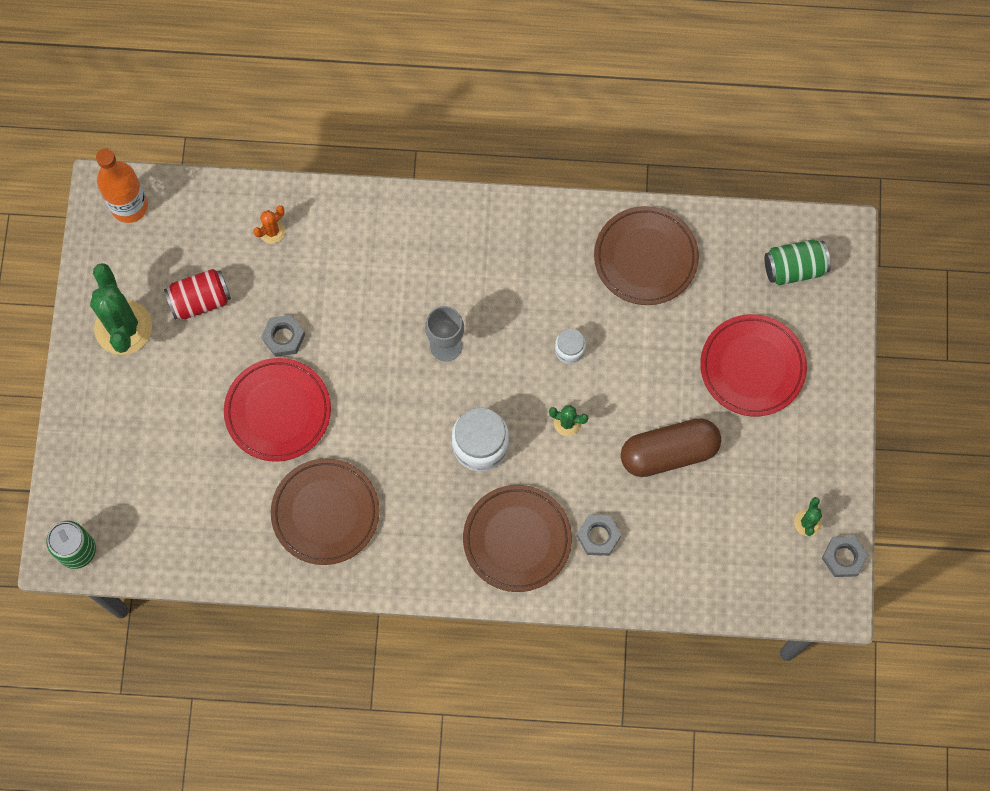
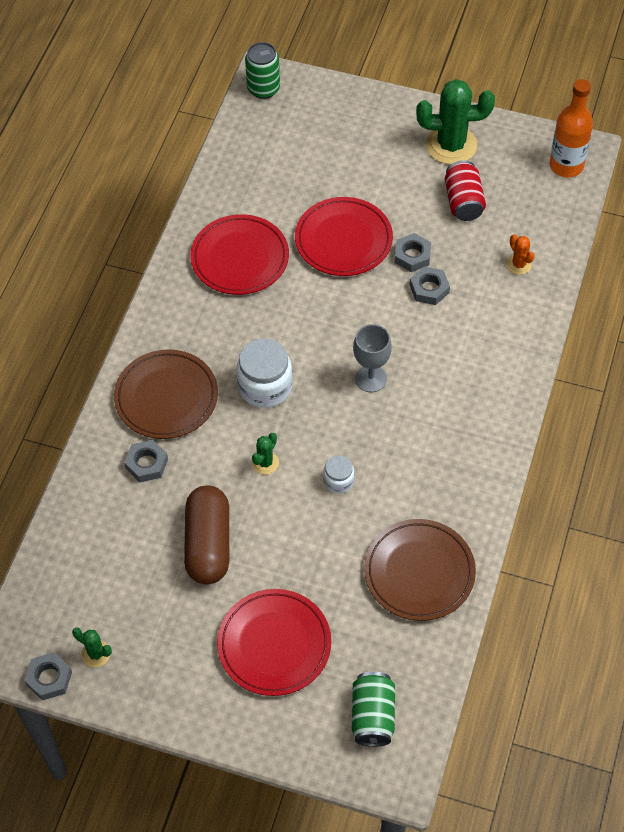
camera: 105 degrees right, 15 degrees down
brown plate [271,458,379,565] -> red plate [190,214,289,295]
none -> grey nut [410,266,450,305]

